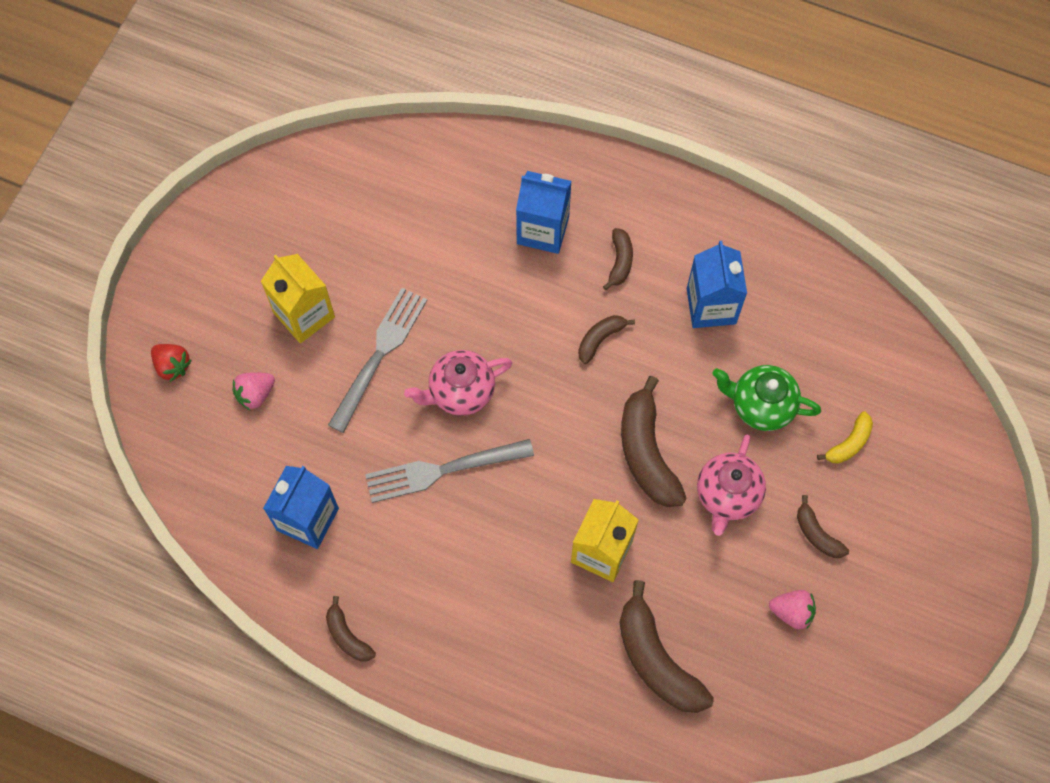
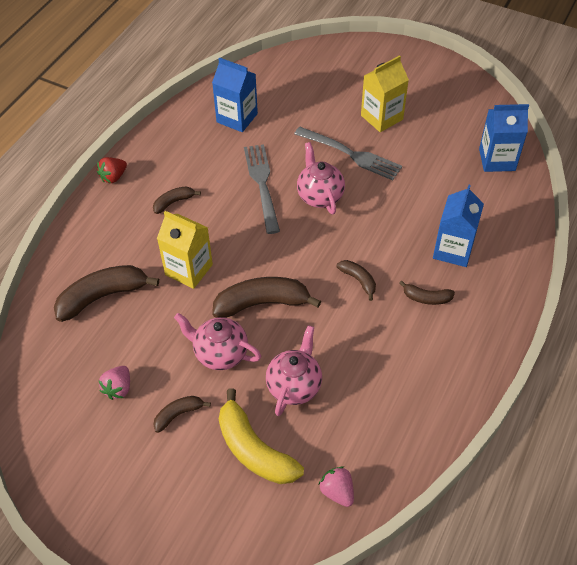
camera: 95 degrees right, 15 degrees down
red strawberry [151,344,192,382] -> red strawberry moved to [97,157,127,183]
pink strawberry [232,372,275,410] -> pink strawberry moved to [318,466,354,507]
brown banana [326,596,376,661] -> brown banana moved to [153,186,201,214]
blue carton [687,241,747,328] -> blue carton moved to [479,104,529,172]
green teapot [712,365,821,431] -> pink teapot [266,325,322,416]
yellow banana [817,412,873,464] -> yellow banana [219,388,304,484], size x1.91

